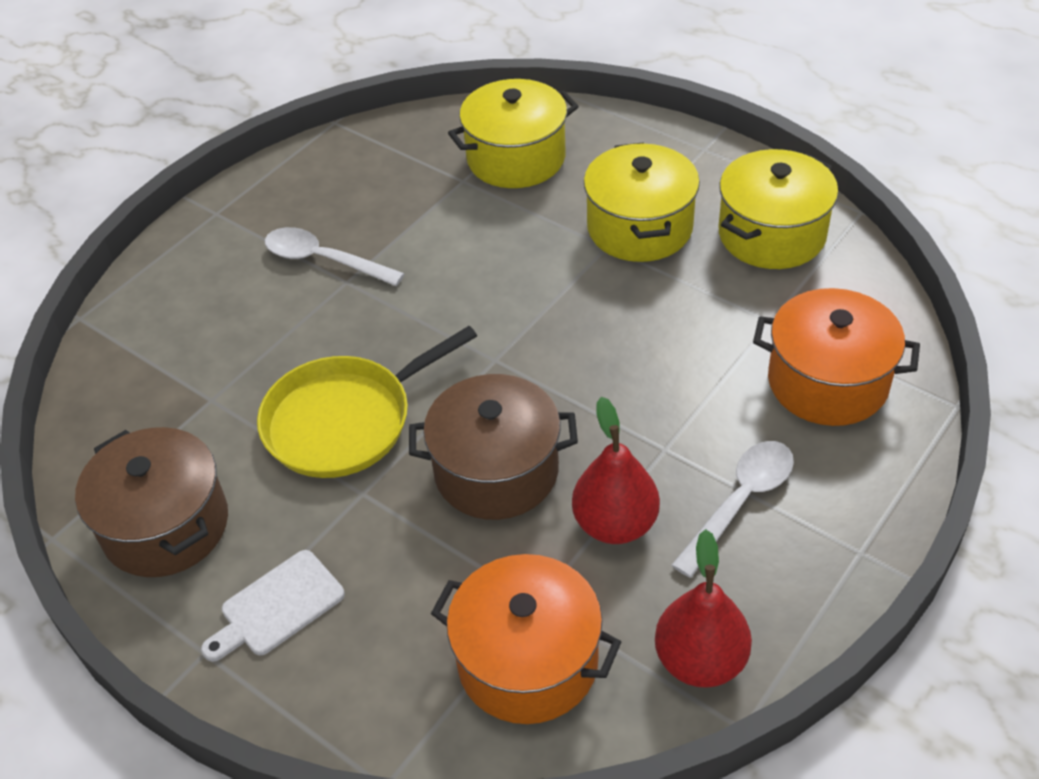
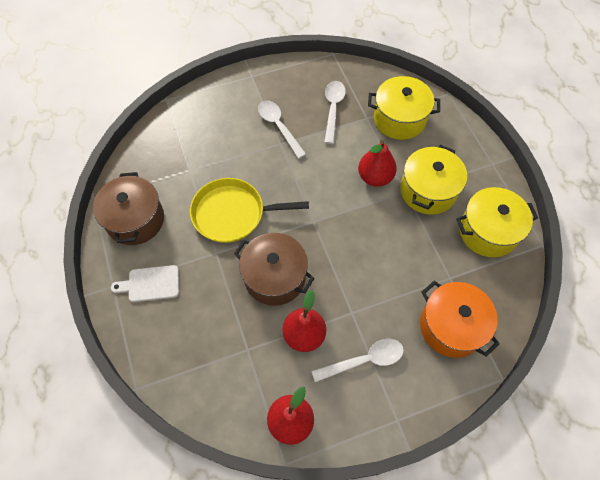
camera: 30 degrees right, 15 degrees up
orange pot [431,554,621,724] -> none
none -> white spoon [324,81,346,144]
none -> red pear [358,140,397,187]

